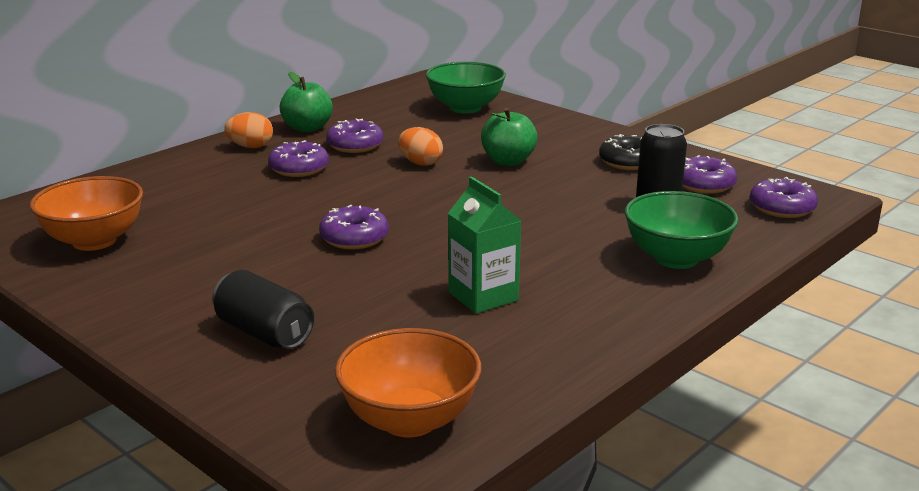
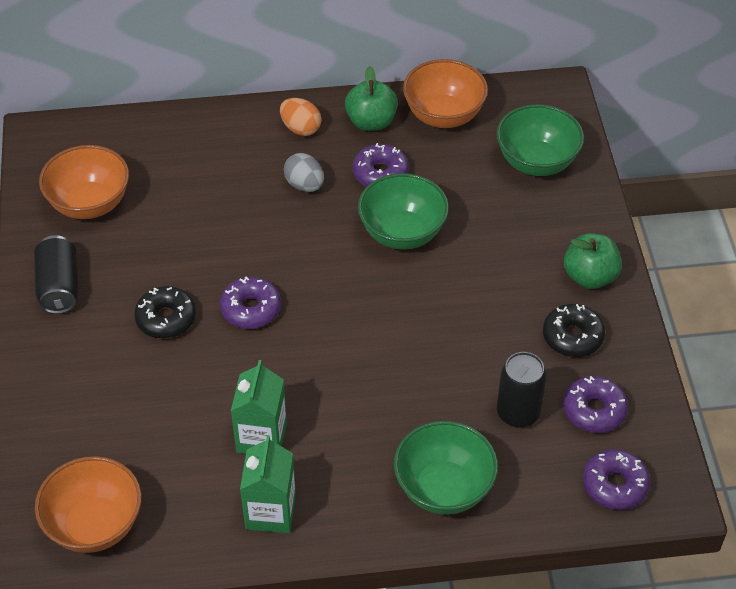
camera: 40 degrees right, 25 degrees up
black can [212,270,314,349] -> black can moved to [34,235,79,314]
purple donut [268,140,329,177] -> grey egg [284,153,324,192]
orange egg [398,127,443,166] -> green bowl [358,173,449,250]
green apple [481,108,538,166] -> green apple moved to [564,233,622,289]
none -> black donut [134,286,196,339]
none -> green carton [240,435,296,533]
none -> orange bowl [403,59,488,128]

